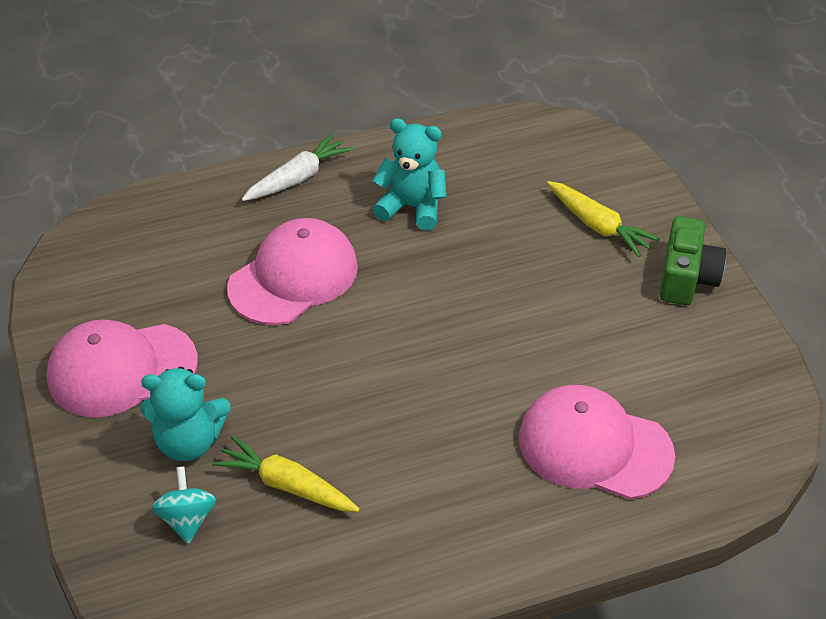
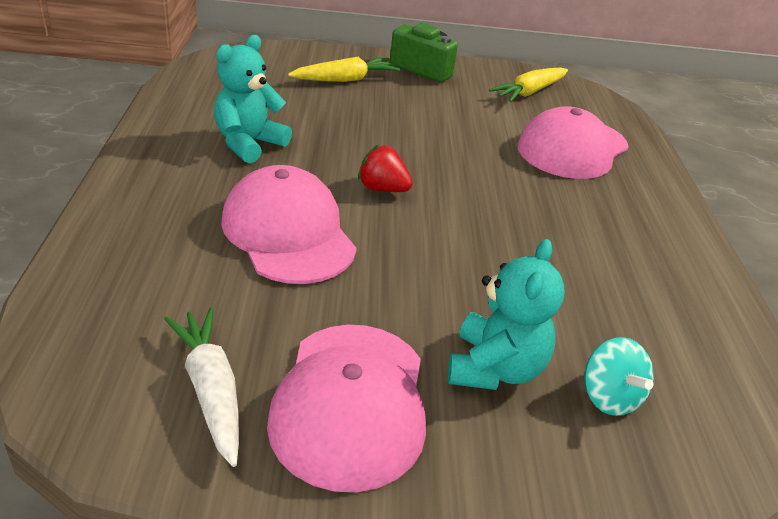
camera: 75 degrees left, 10 degrees down
turquoise spinning top [152,466,216,544] -> turquoise spinning top turned 120 degrees counterclockwise [584,337,654,416]
yellow carrot [212,436,359,512] -> yellow carrot moved to [489,68,568,102]
white carrot [242,133,353,201] -> white carrot moved to [164,307,239,467]
none -> red strawberry [358,145,413,192]

